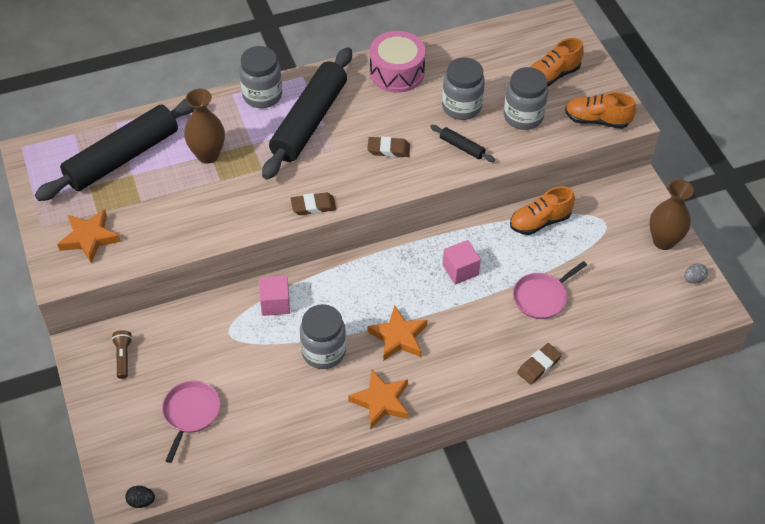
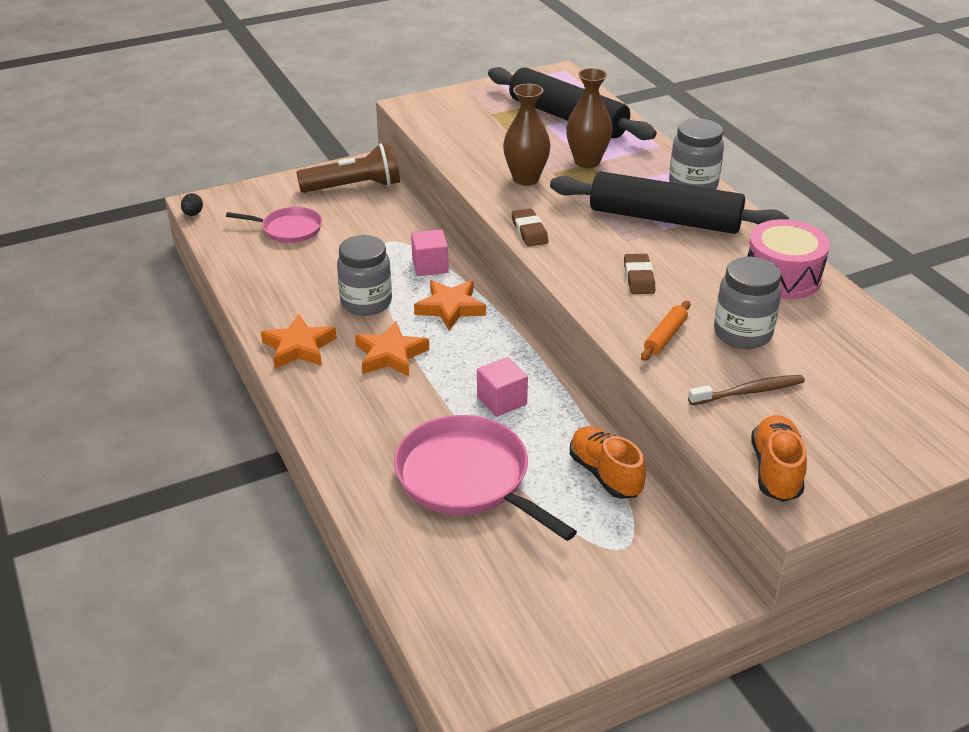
camera: 85 degrees right, 15 degrees down
orange star [57,209,121,264] -> orange star moved to [414,280,486,330]
brown flashlight [112,330,132,379] -> brown flashlight [296,143,400,193], size x2.10
black rolling pin [430,125,495,162] -> orange rolling pin [641,301,690,361]
grey jar [504,67,548,130] -> brown toothbrush [688,375,805,405]
pink pan [513,261,587,319] -> pink pan [394,415,577,541], size x1.71
brown eraser [517,343,562,385] -> none
orange shoe [530,38,584,87] -> none
brown vase [649,179,694,250] -> brown vase moved to [503,84,551,186]
grey egg [684,263,708,284] -> none

